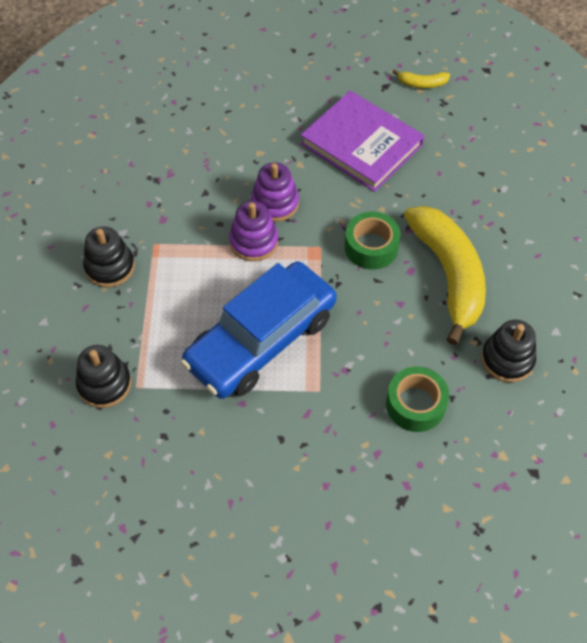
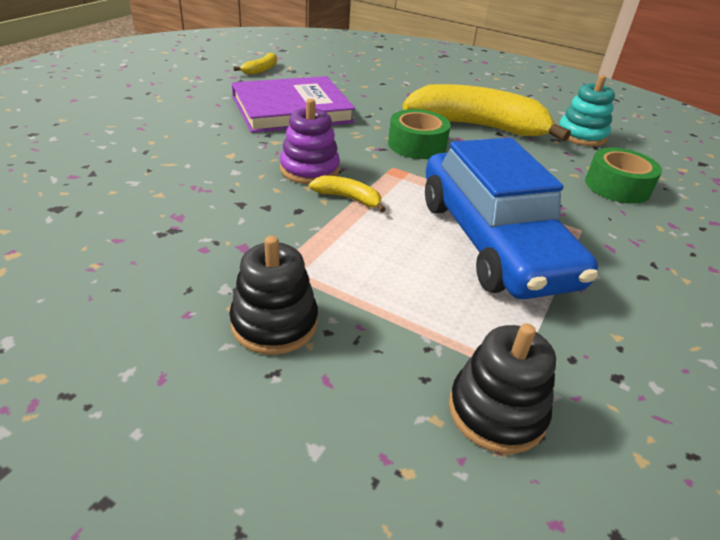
camera: 65 degrees left, 20 degrees down
purple stacking toy [229,201,278,261] -> yellow banana [309,176,386,212]
black stacking toy [481,320,536,382] -> turquoise stacking toy [559,75,615,146]

